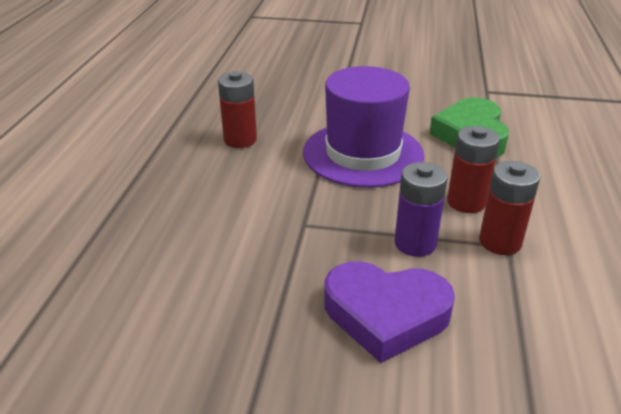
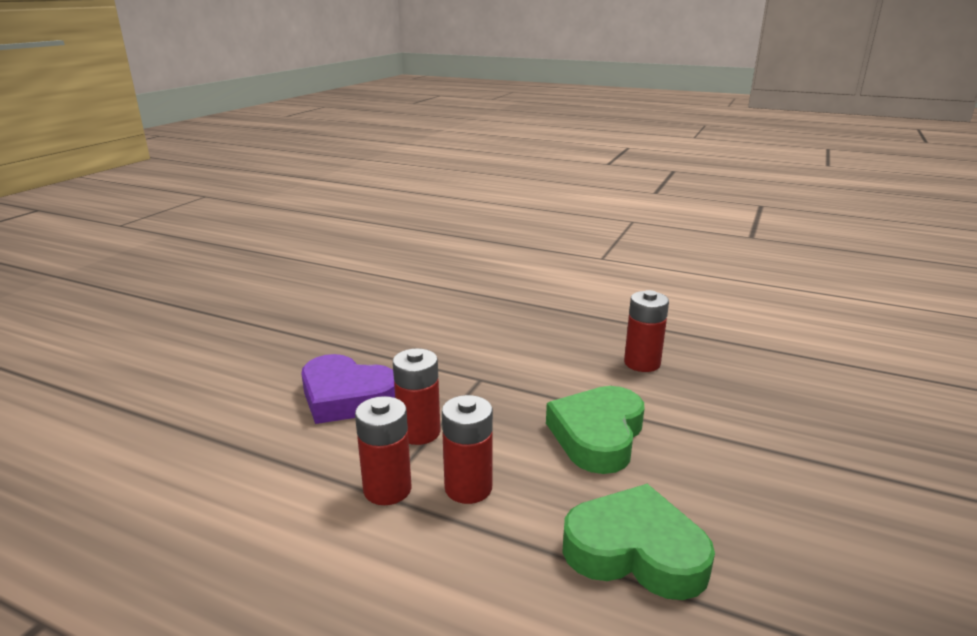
camera: 105 degrees right, 10 degrees down
purple hat [303,66,424,188] -> green heart [546,386,644,474]
purple heart [324,261,455,363] -> purple heart turned 90 degrees counterclockwise [301,354,395,424]
purple battery [394,162,448,257] -> red battery [393,348,441,445]

